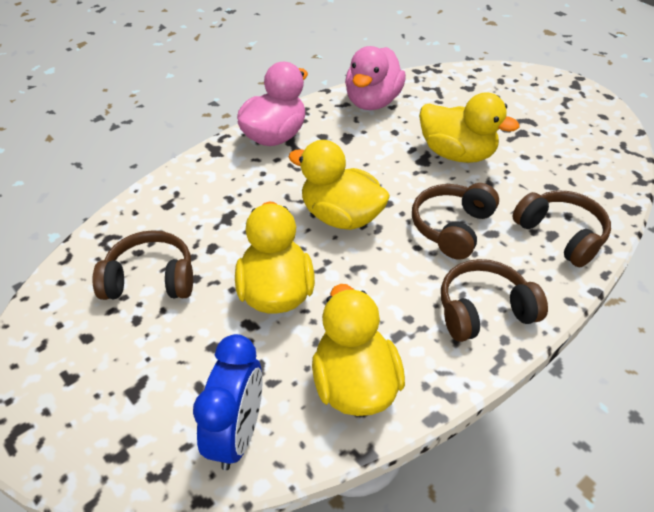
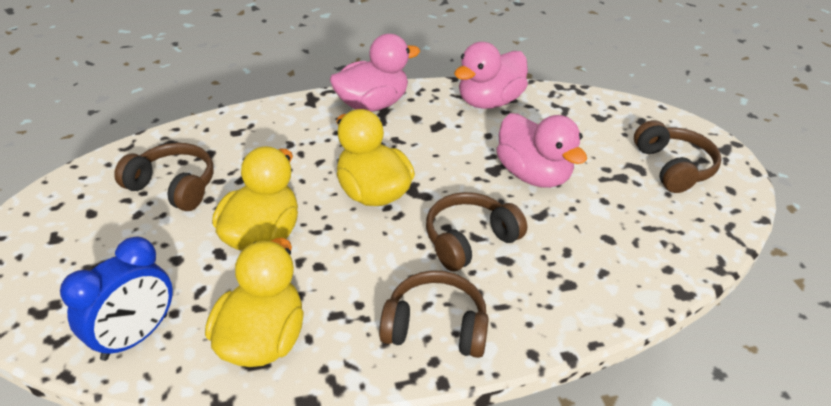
camera: 25 degrees right, 5 degrees down
yellow duck [419,92,520,163] -> pink duck [496,113,587,188]
brown headphones [512,191,611,267] -> brown headphones moved to [634,120,722,193]

